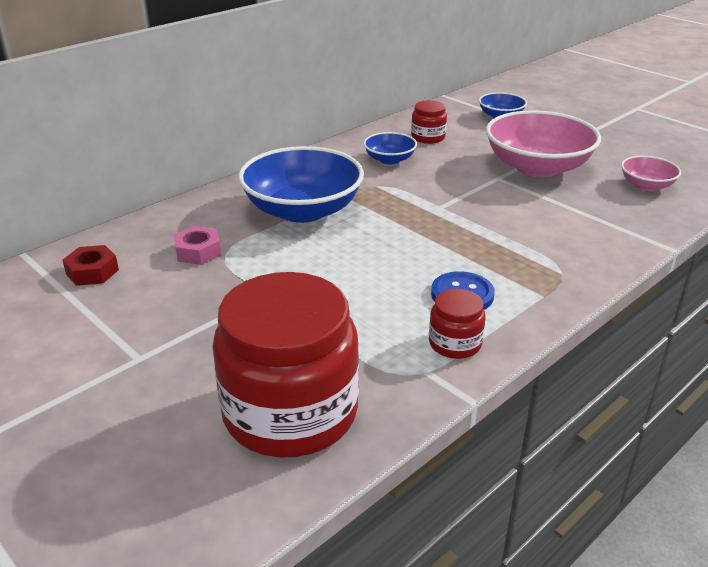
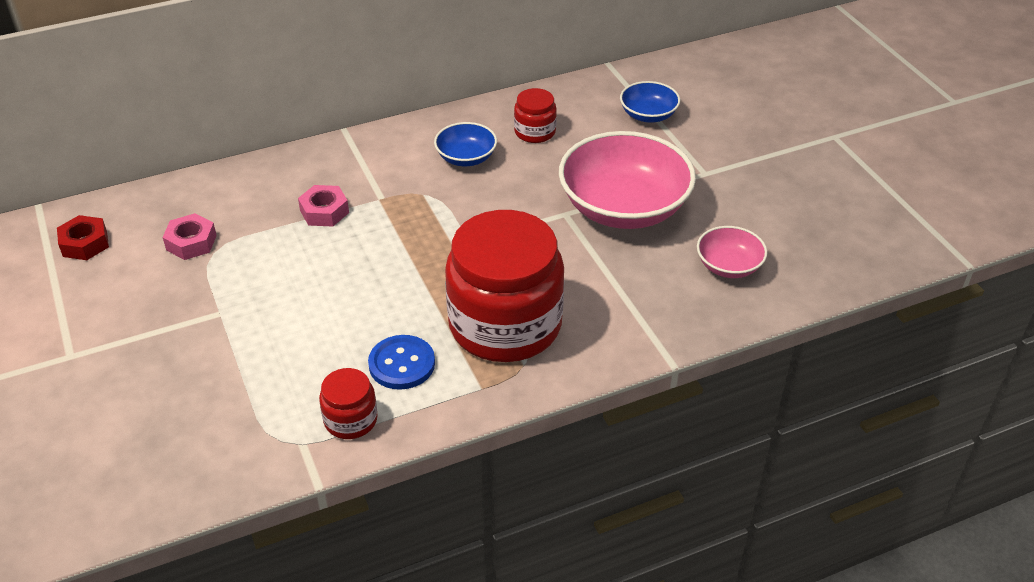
camera: 20 degrees right, 10 degrees up
red jar [212,272,359,457] -> red jar moved to [445,210,565,362]
blue bowl [238,146,364,223] -> pink nut [298,185,349,227]

